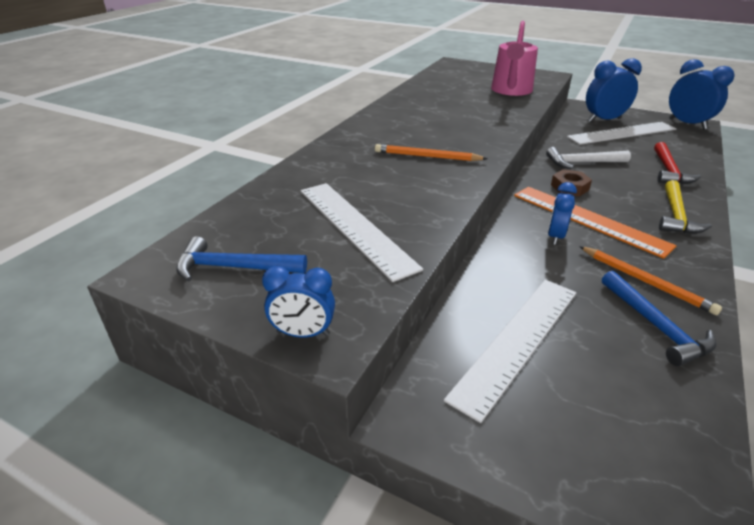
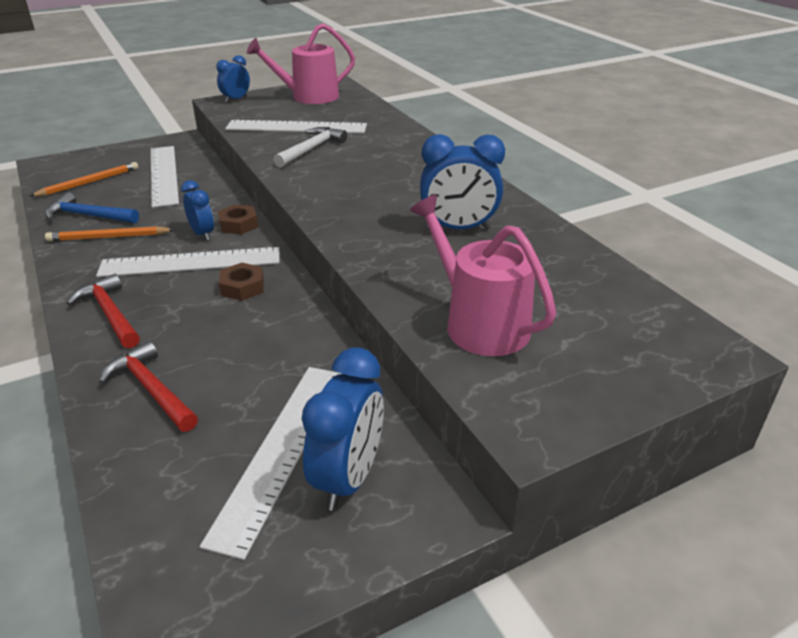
camera: 125 degrees right, 0 degrees up
blue hammer [176,236,307,282] -> pink watering can [247,23,355,104]
orange pencil [375,144,488,161] -> orange pencil moved to [30,162,138,197]
orange ruler [514,187,676,259] -> white ruler [96,247,280,277]
white hammer [546,147,631,169] -> white hammer moved to [273,127,347,168]
yellow hammer [659,180,712,234] -> red hammer [66,274,140,348]
blue clock [669,59,735,130] -> blue clock moved to [420,134,505,230]
none -> brown nut [218,204,258,235]

